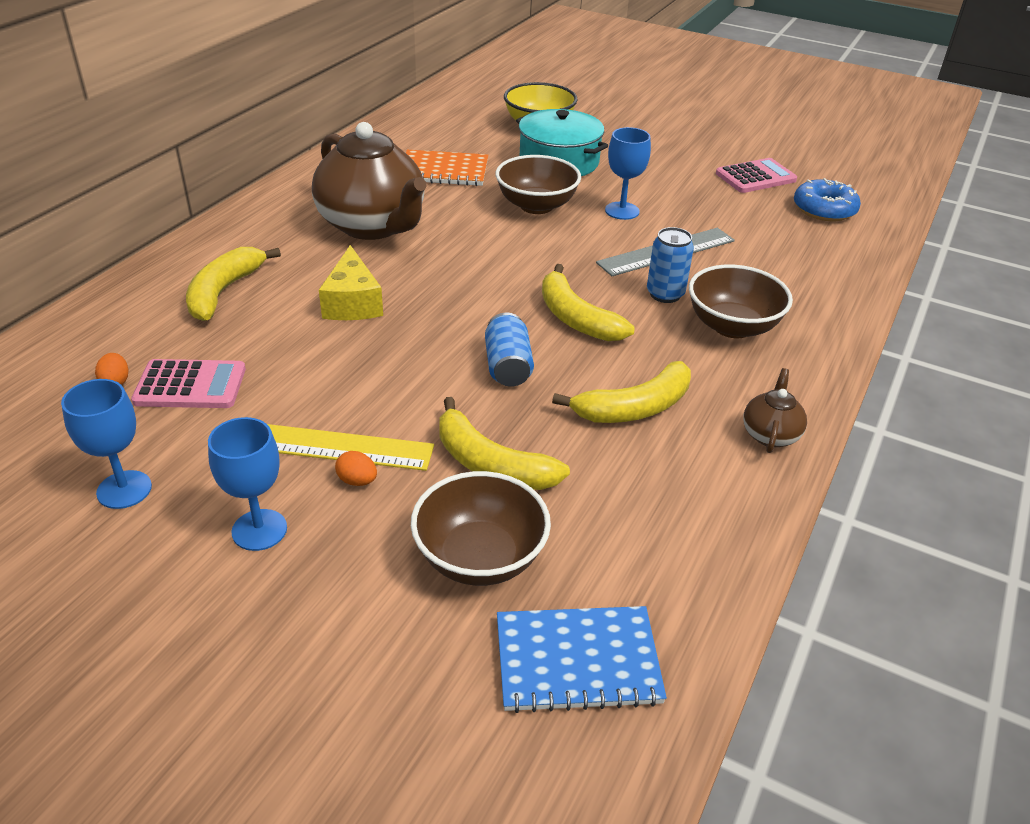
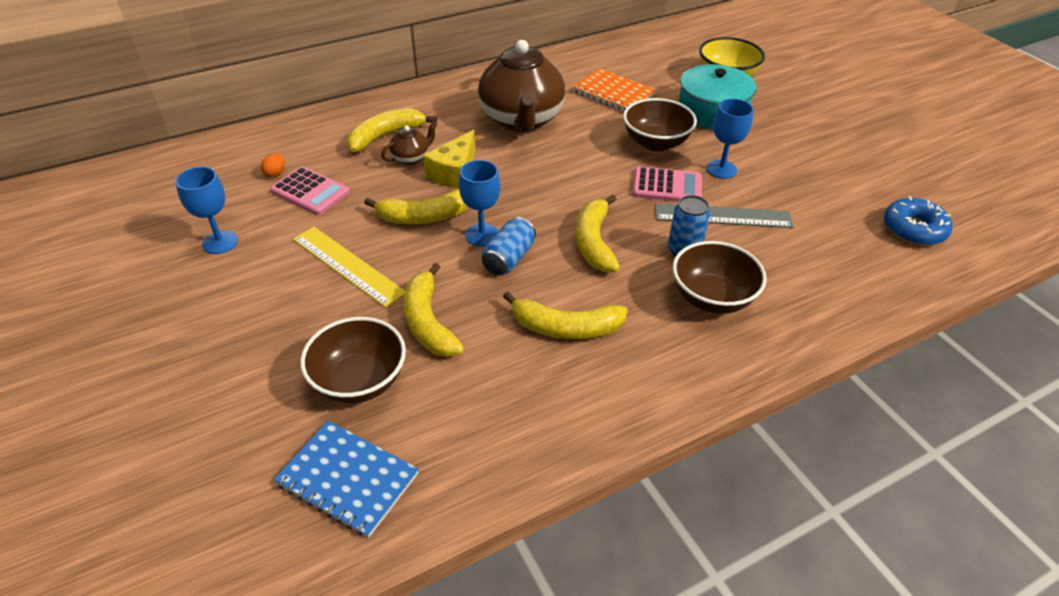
camera: 35 degrees right, 5 degrees up
blue goblet [208,417,287,551] -> blue goblet moved to [459,160,501,246]
orange egg [335,451,377,486] -> none
pink calculator [716,158,797,193] -> pink calculator moved to [633,166,702,202]
brown teapot [743,368,807,453] -> brown teapot moved to [381,121,438,165]
none -> yellow banana [364,189,469,224]

